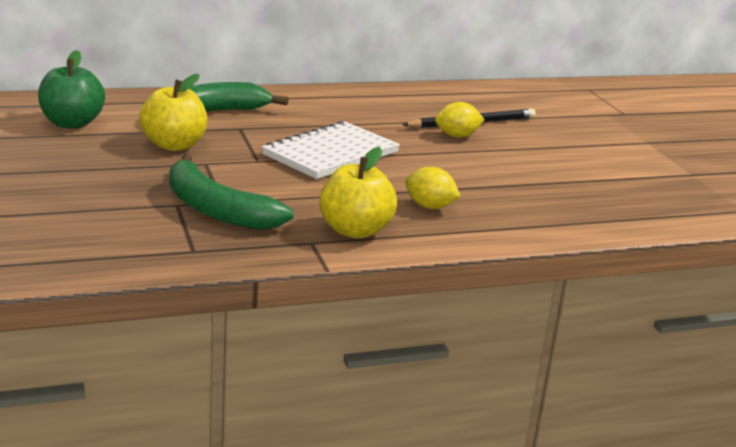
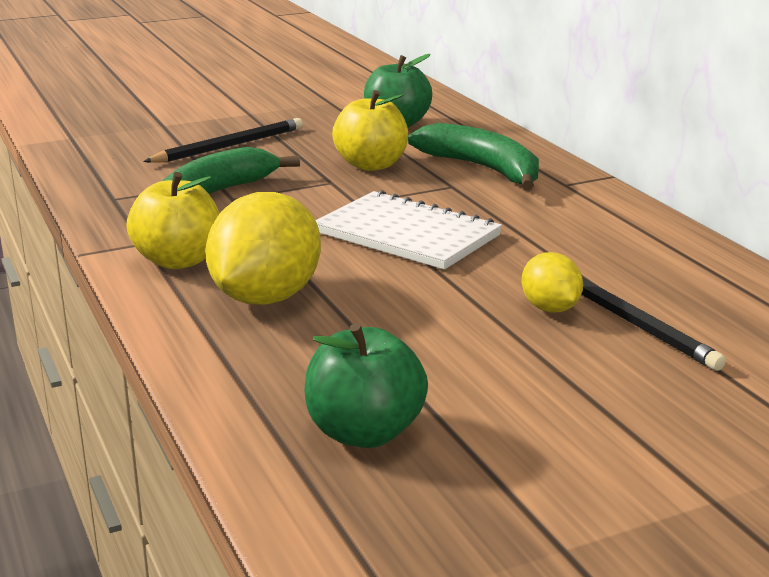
camera: 85 degrees right, 0 degrees up
yellow lemon [405,166,461,209] -> yellow lemon [205,192,321,305], size x1.90
none -> black pencil [143,118,303,163]
none -> green apple [305,323,428,448]

